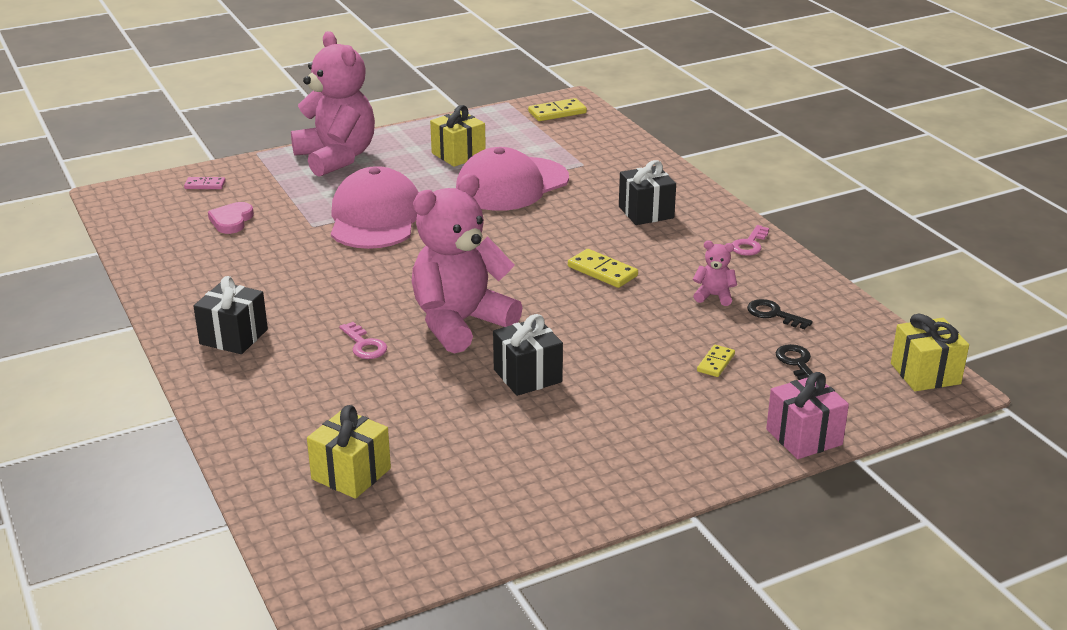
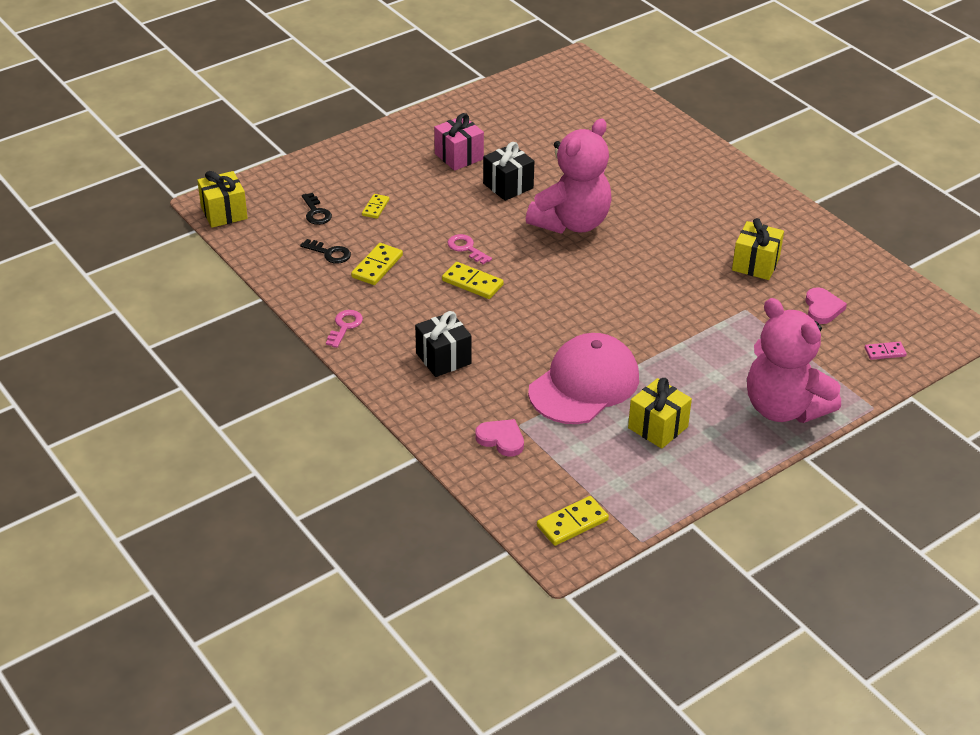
camera: 170 degrees right, 10 degrees up
black gift [193,276,268,354] -> none
yellow gift [307,405,391,499] -> yellow gift moved to [732,218,784,280]
pink cap [331,166,419,249] -> none
pink key [339,322,387,359] -> pink key moved to [447,234,492,264]
pink teddy bear [693,241,737,306] -> yellow domino [351,243,403,285]
pink gift [766,372,849,459] -> pink gift moved to [434,113,484,171]
none -> pink heart [475,419,524,457]

